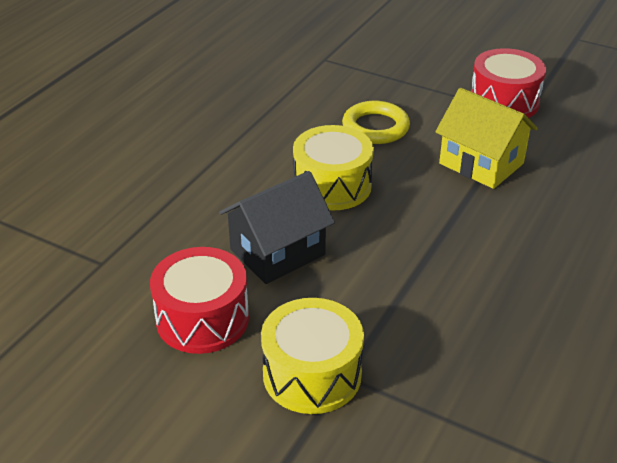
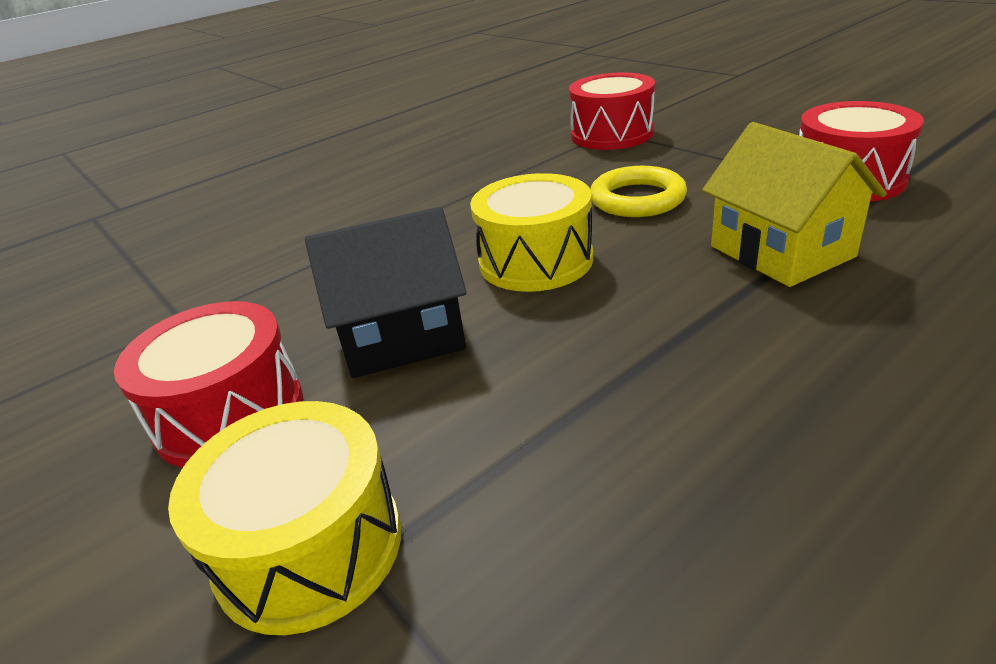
camera: 25 degrees right, 5 degrees down
none -> red drum [569,72,655,150]

